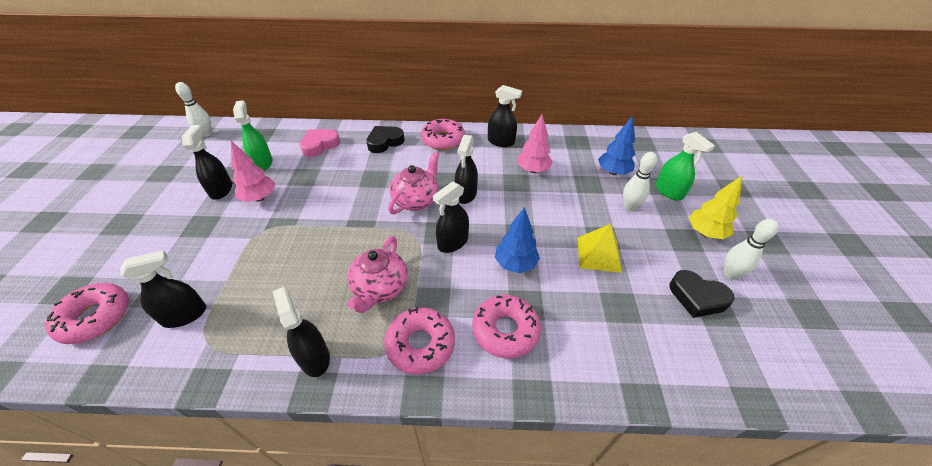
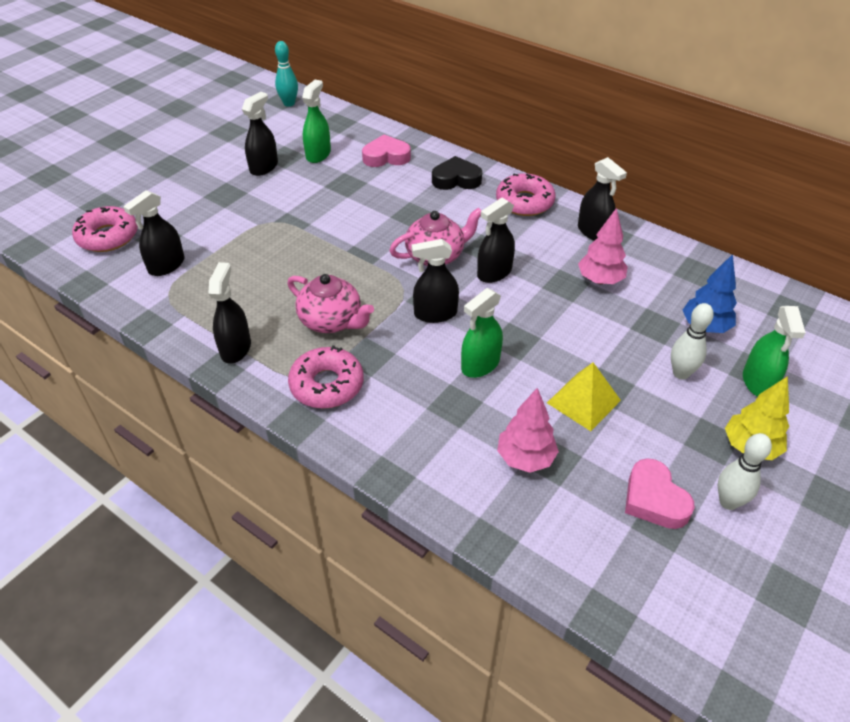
camera: 35 degrees right, 0 degrees up
black spray bottle [120,250,206,328] -> black spray bottle turned 120 degrees clockwise [123,190,184,276]
white bowling pin [175,82,212,137] -> turquoise bowling pin [275,41,298,107]
pink tree [231,141,275,202] -> pink tree moved to [497,388,559,473]
pink teapot [347,236,407,313] -> pink teapot turned 105 degrees counterclockwise [287,274,374,333]
pink donut [472,295,541,359] -> none
blue tree [495,207,540,273] -> green spray bottle [461,288,503,378]
black heart [670,270,734,318] -> pink heart [625,458,695,529]

